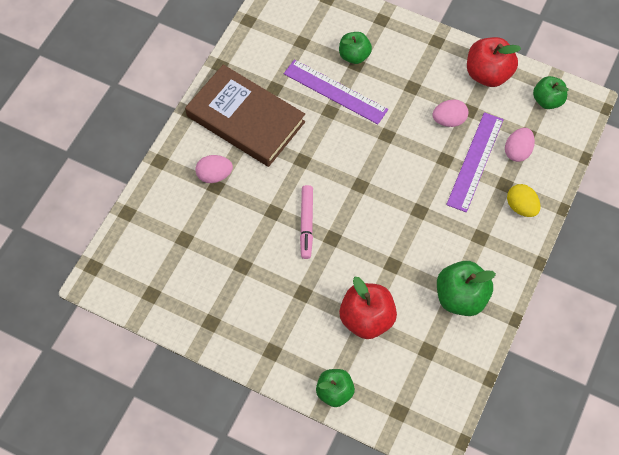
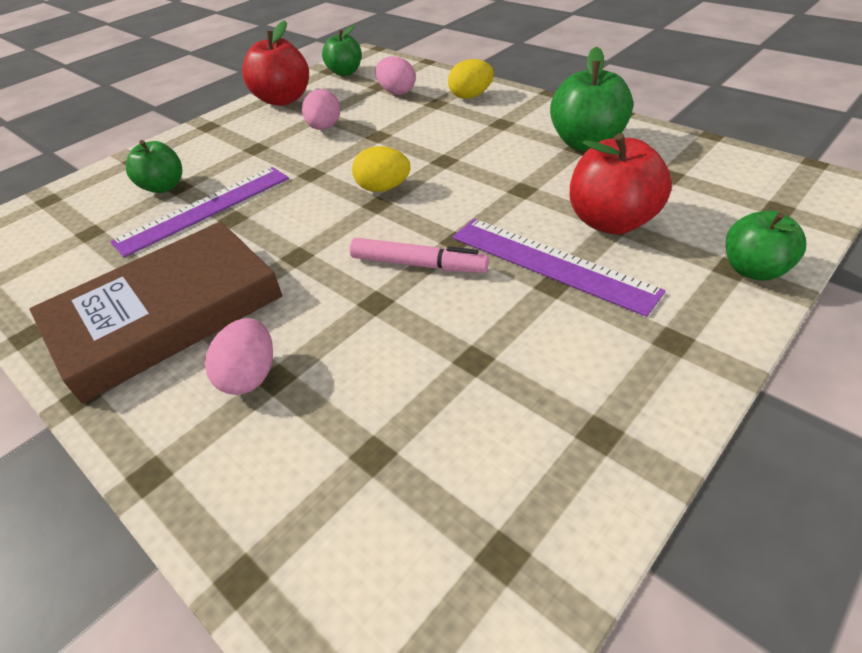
camera: 70 degrees left, 20 degrees down
purple ruler [446,112,504,212] -> purple ruler moved to [452,219,665,317]
none -> yellow egg [352,146,410,192]

